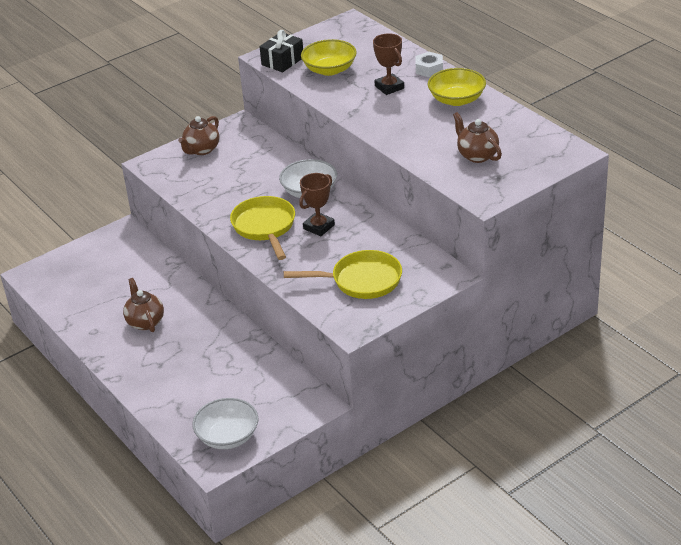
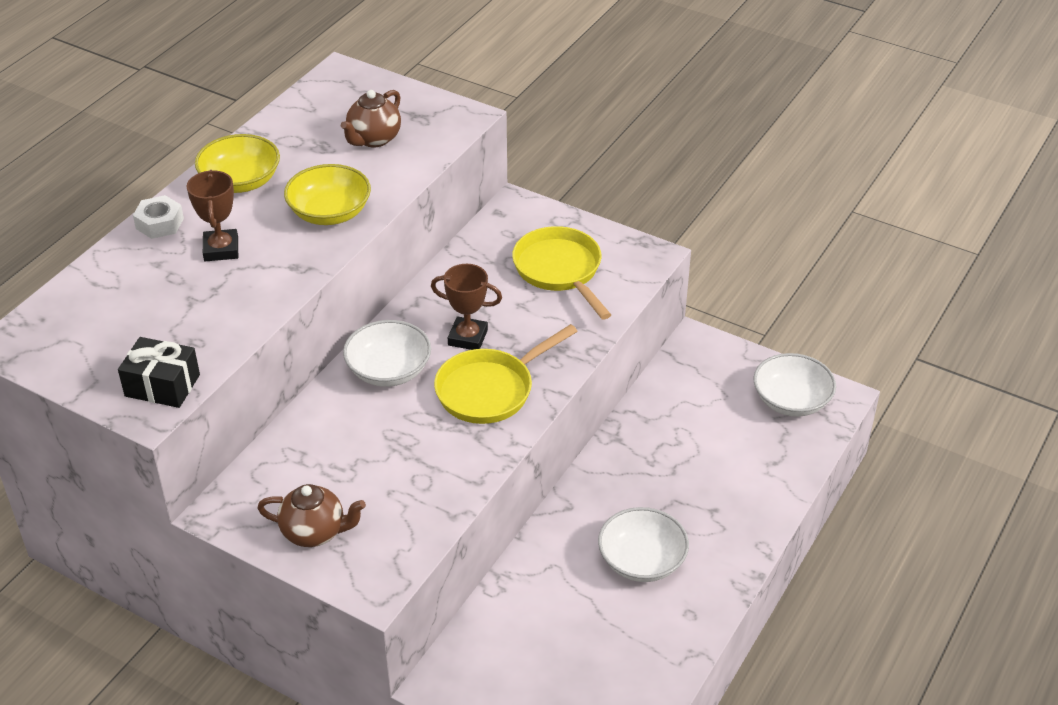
camera: 115 degrees left, 5 degrees up
brown teapot [123,278,164,332] -> white bowl [598,507,689,582]
yellow bowl [301,39,357,76] -> yellow bowl moved to [284,164,371,225]
brown trophy [373,33,404,95] -> brown trophy turned 45 degrees counterclockwise [187,170,238,261]

